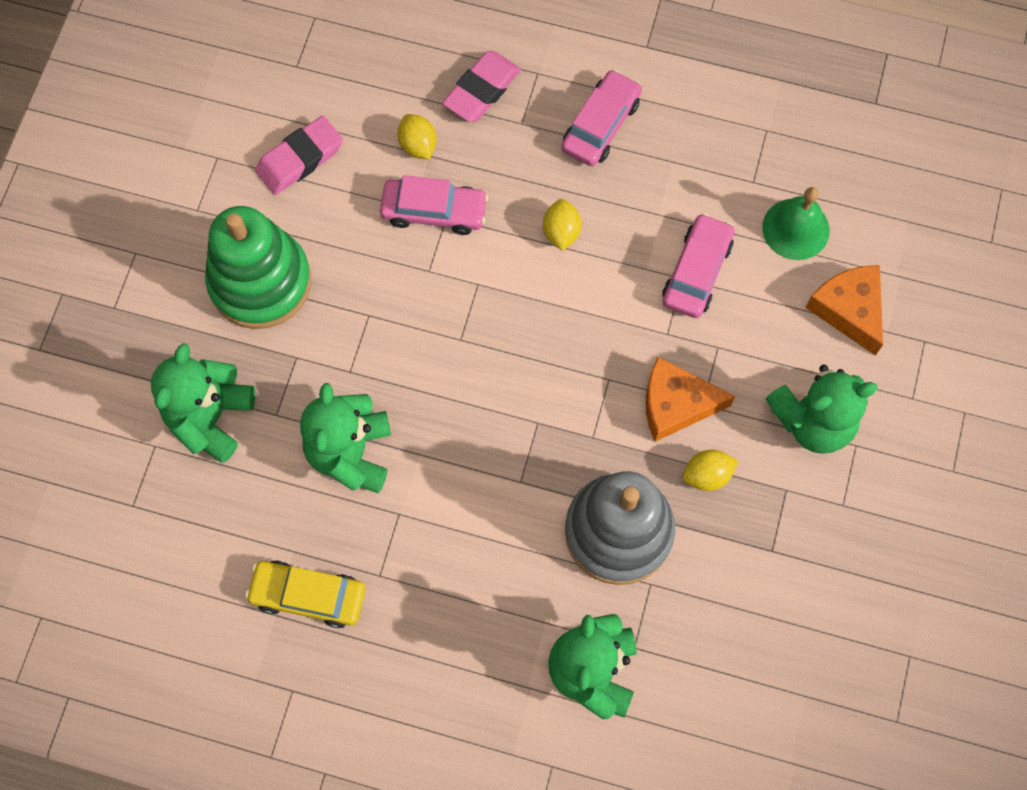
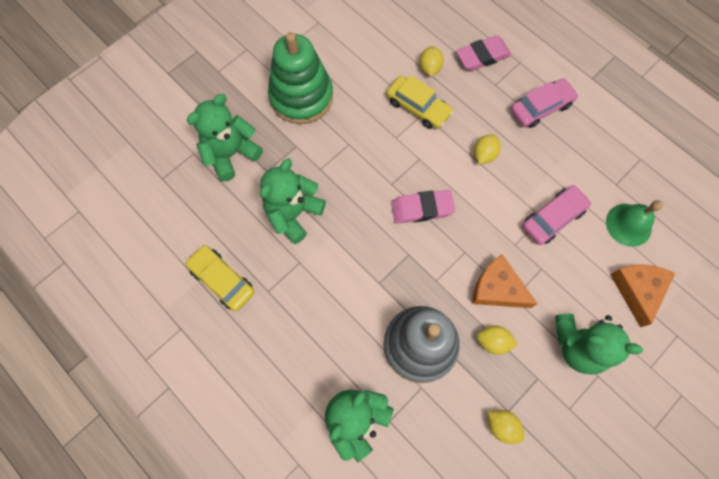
camera: 30 degrees right, 0 degrees up
pink eraser [255,116,343,195] -> pink eraser moved to [391,190,455,224]
pink car [380,175,488,235] -> yellow car [386,75,453,129]
none -> yellow lemon [488,410,524,444]

